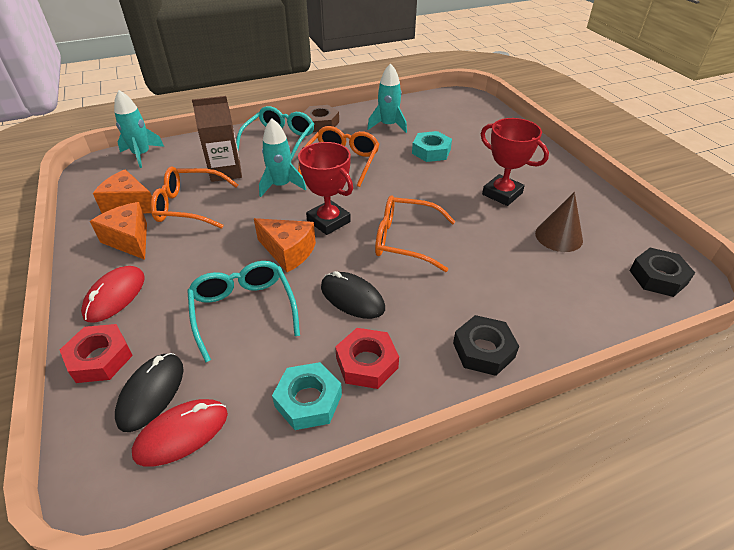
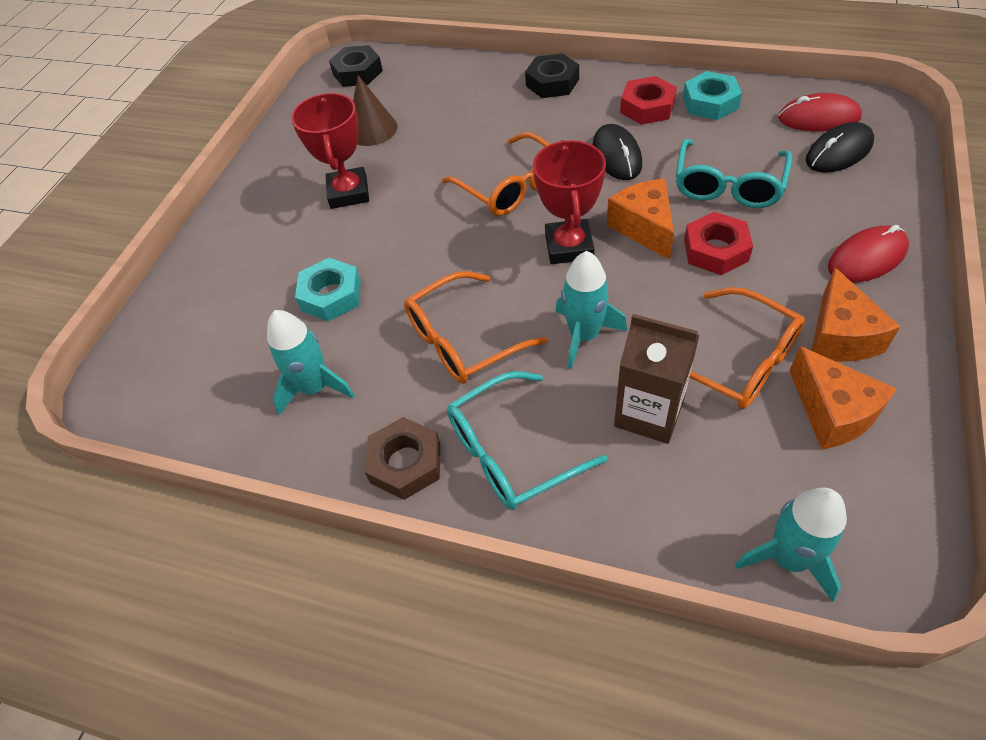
camera: 135 degrees left, 10 degrees up
red nut [60,324,133,383] -> red nut moved to [684,212,753,275]

